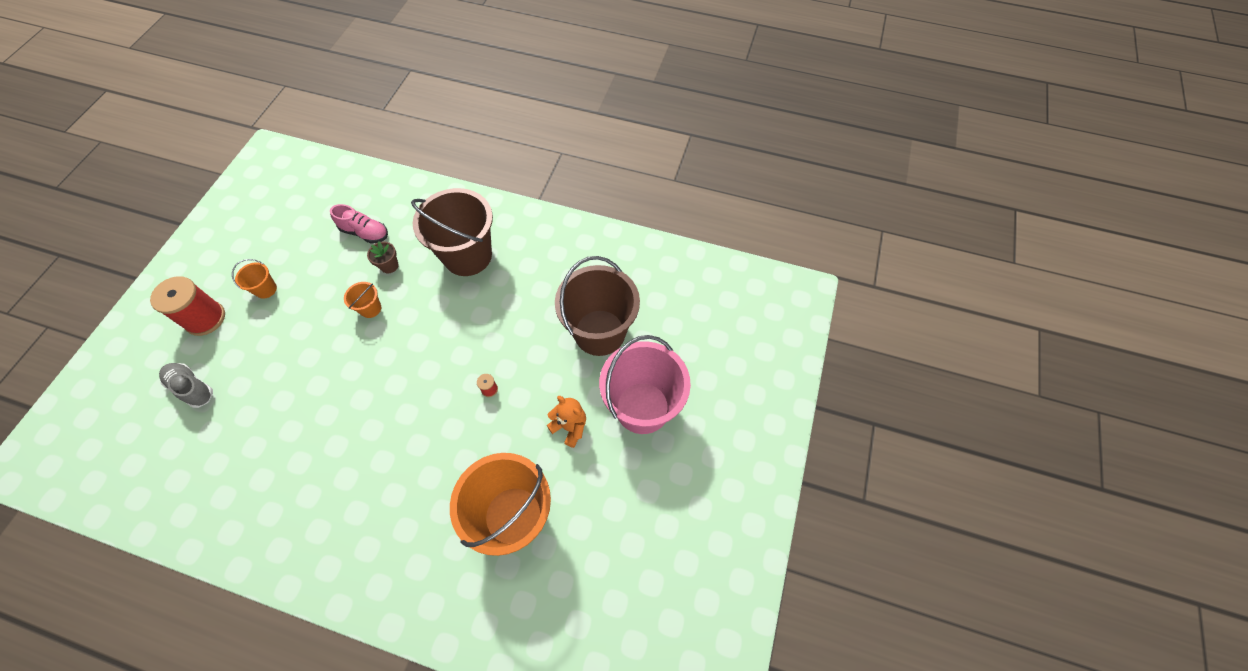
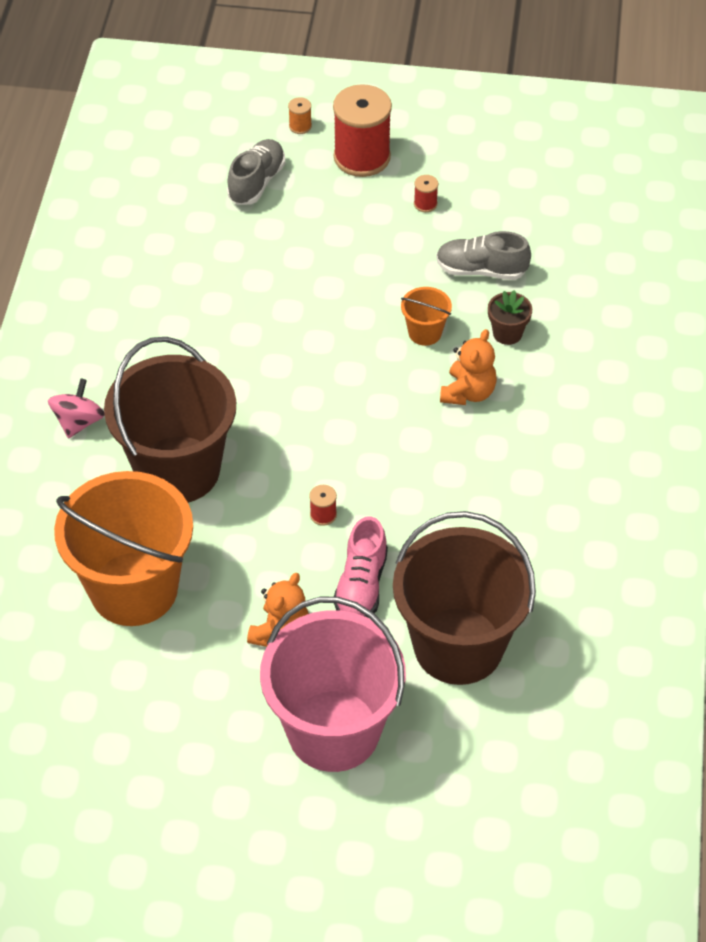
camera: 80 degrees right, 10 degrees down
orange bucket [232,259,277,299] -> red spool [414,175,438,212]
pink shoe [330,204,388,244] -> pink shoe moved to [334,516,388,618]
brown bucket [411,188,493,276] -> brown bucket moved to [104,337,236,503]
none -> pink spinning top [48,378,105,439]
none -> orange spool [288,97,312,134]
none -> grey shoe [436,231,531,280]
none -> orange teddy bear [440,329,497,405]

